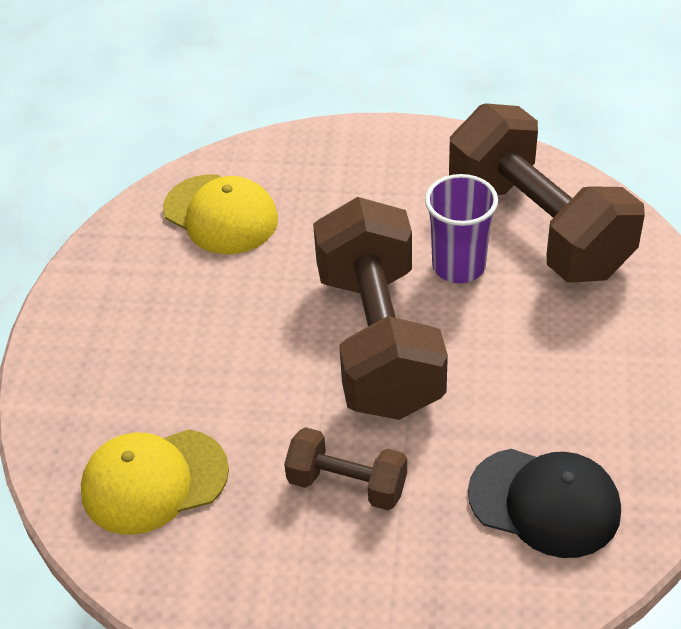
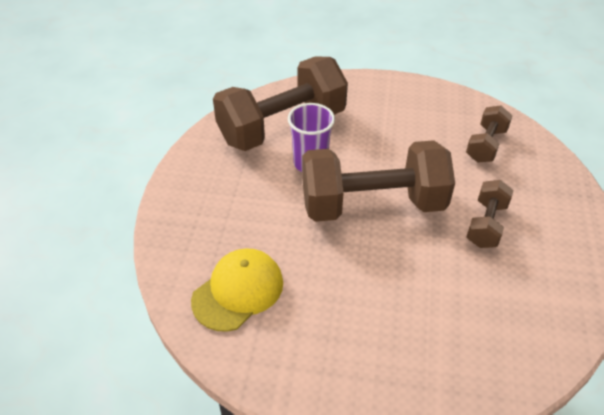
camera: 90 degrees left, 0 degrees up
yellow cap [81,429,229,535] -> none
black cap [468,449,621,558] -> brown dumbbell [466,105,513,163]

